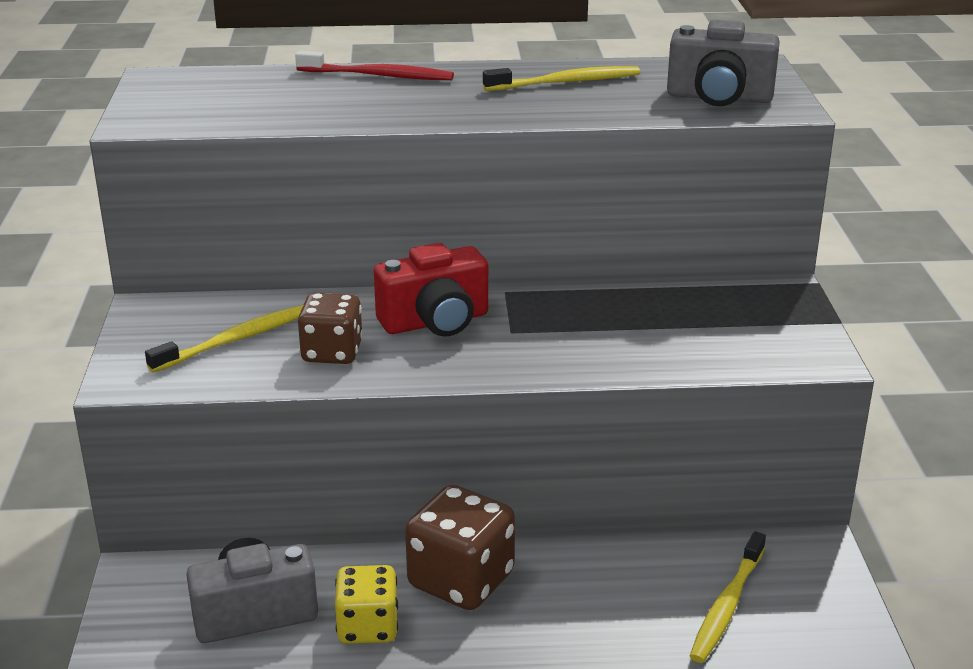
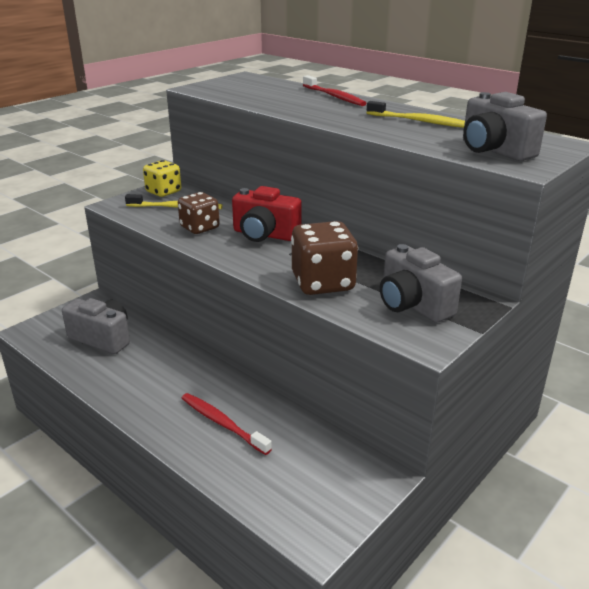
camera: 45 degrees right, 0 degrees up
yellow dice [335,565,398,644] -> yellow dice moved to [143,160,181,197]
brown dice [405,485,515,610] -> brown dice moved to [291,221,358,295]
yellow toothbrush [690,531,766,663] -> none
none -> red toothbrush [182,393,272,455]
none -> grey camera [380,244,462,323]

